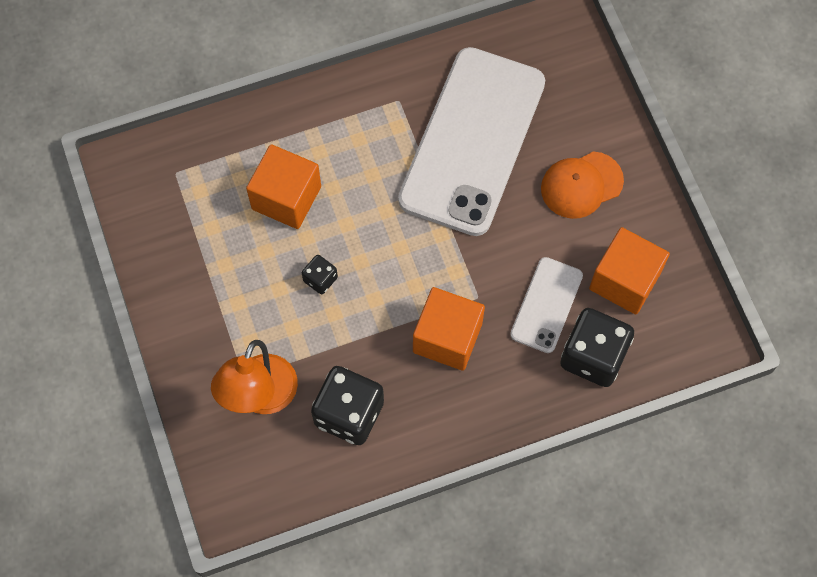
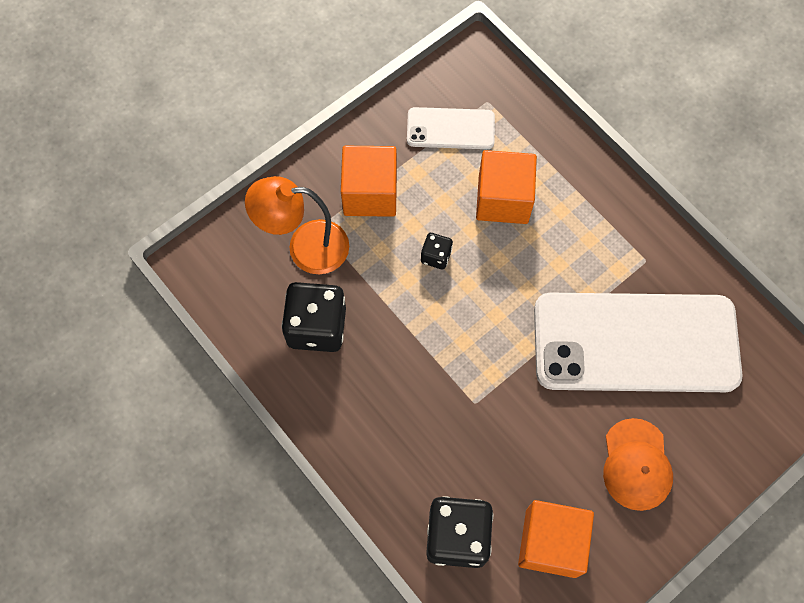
camera: 70 degrees right, 0 degrees up
orange cube [413,287,485,371] -> orange cube moved to [341,146,397,217]
white phone [510,257,583,353] -> white phone moved to [407,107,495,149]
orange cap [541,151,624,219] -> orange cap turned 135 degrees counterclockwise [603,418,673,511]

